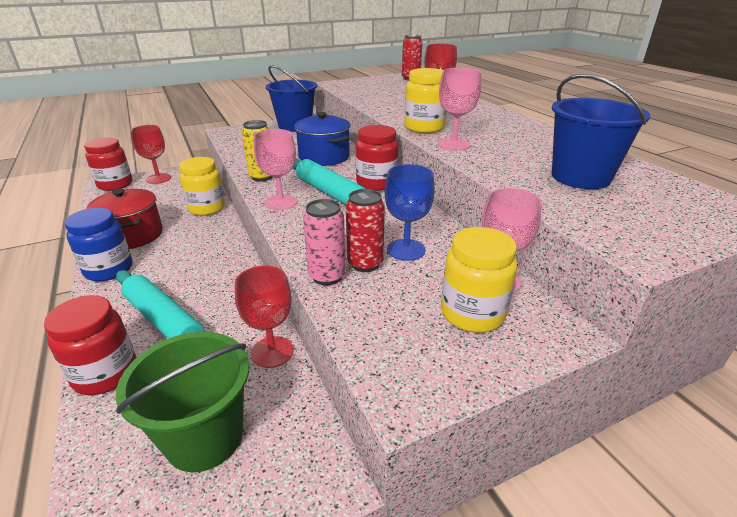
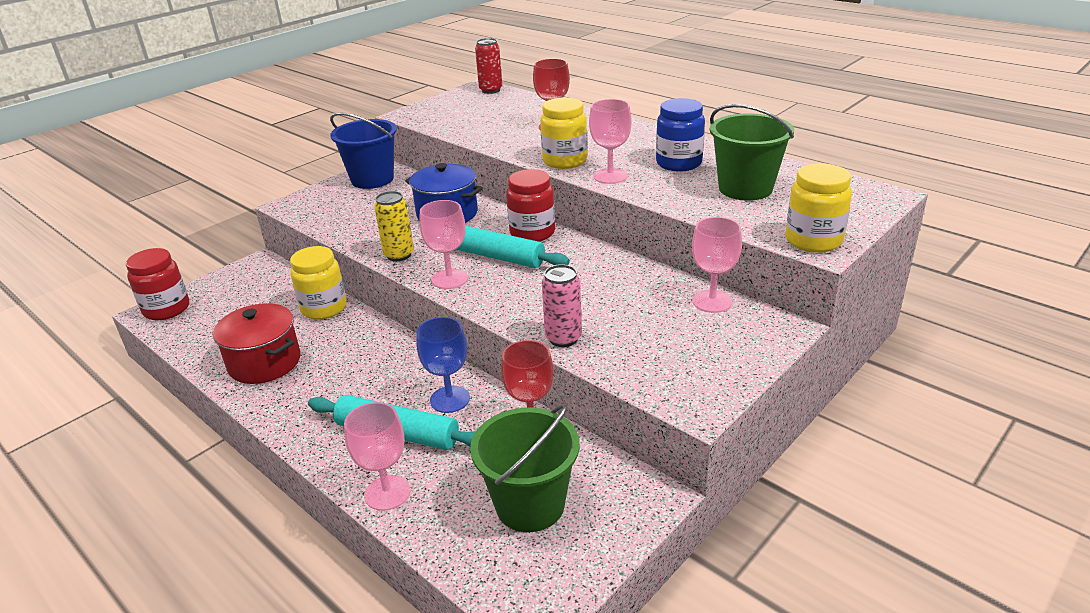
camera: 20 degrees left, 0 degrees up
red jar [44,295,136,395] -> pink goblet [344,402,410,511]
blue jar [65,208,133,281] -> blue jar moved to [656,98,705,172]
red goblet [130,125,171,184] -> none
red can [346,189,385,272] -> none
blue goblet [384,164,435,261] -> blue goblet moved to [416,317,470,413]
yellow jar [441,227,517,333] -> yellow jar moved to [786,163,852,253]
blue bucket [552,74,651,189] -> green bucket [710,104,794,201]

